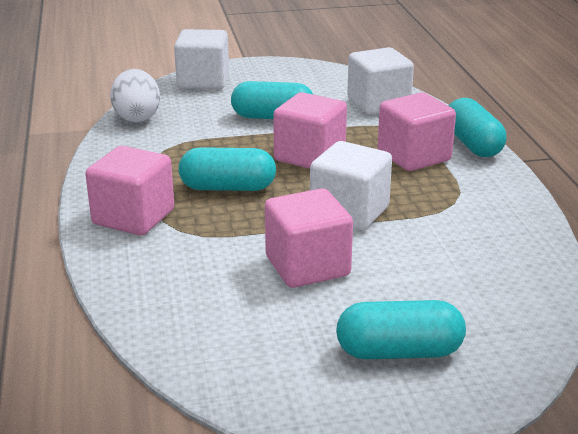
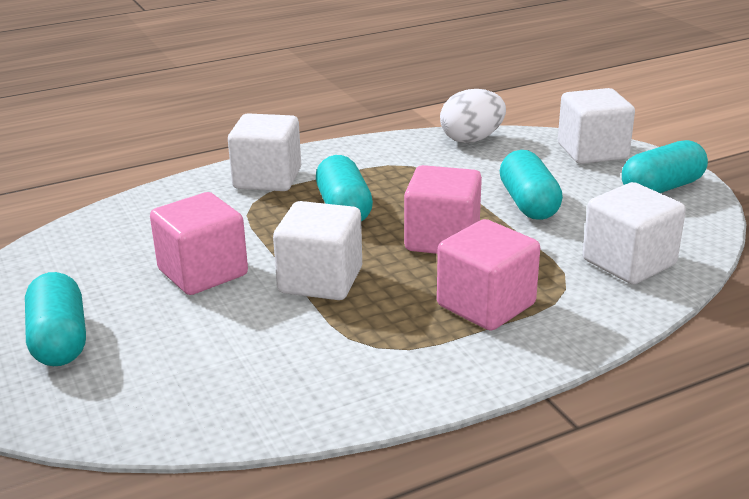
camera: 75 degrees right, 0 degrees up
pink cube [85,146,174,236] -> white cube [228,113,301,191]
turquoise capsule [449,98,506,157] -> turquoise capsule moved to [622,140,708,193]

